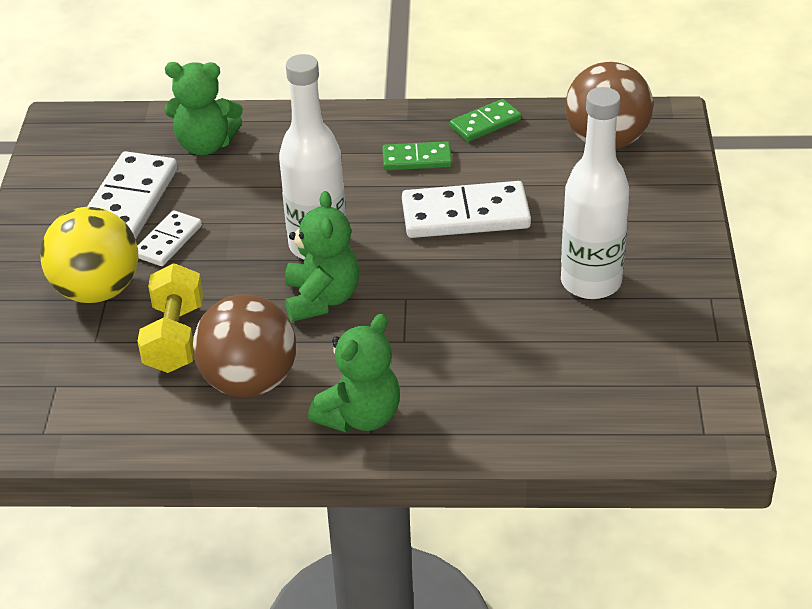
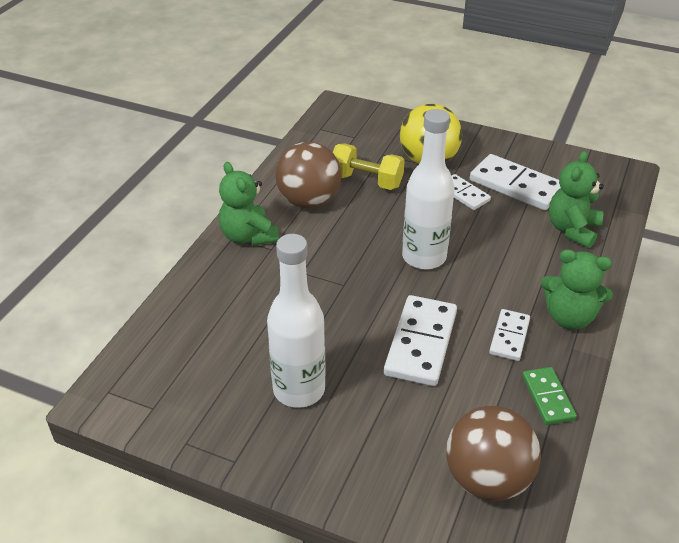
camera: 110 degrees right, 0 degrees up
green teddy bear [285,191,359,322] -> green teddy bear moved to [541,249,613,330]
green domino [382,141,452,170] -> white domino [489,309,530,361]

